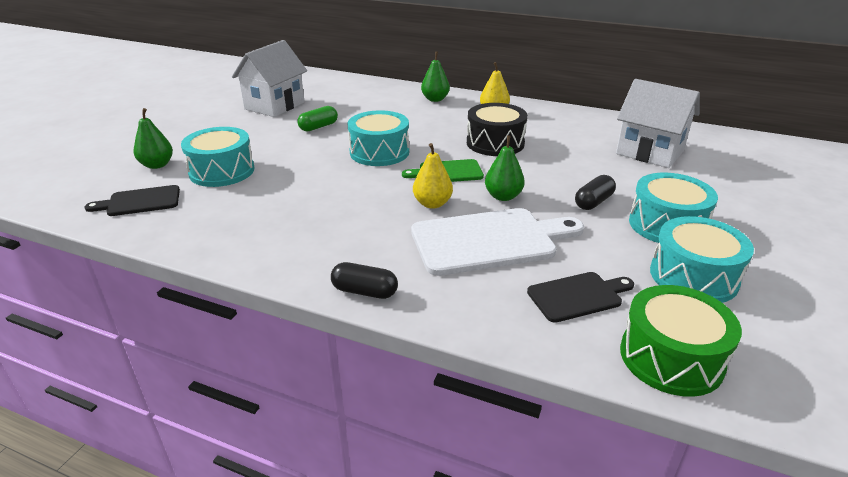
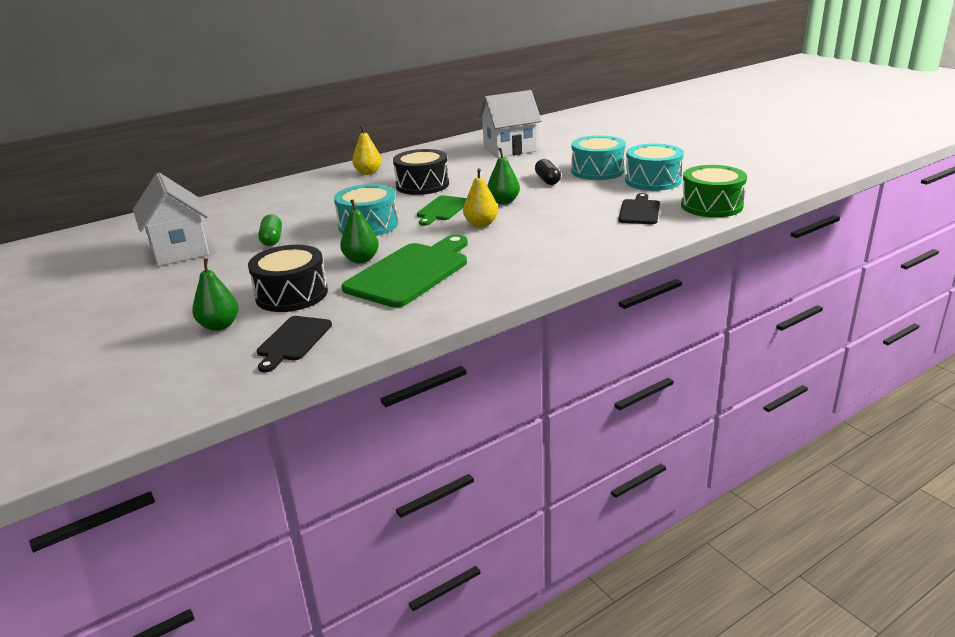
camera: 55 degrees left, 5 degrees down
turquoise drum [181,127,255,187] -> black drum [248,245,328,312]
black capsule [331,262,398,299] -> none
white cutting board [411,208,584,276] -> none
green pear [421,51,450,102] -> green pear moved to [340,199,379,263]
none -> green cutting board [342,234,468,308]

